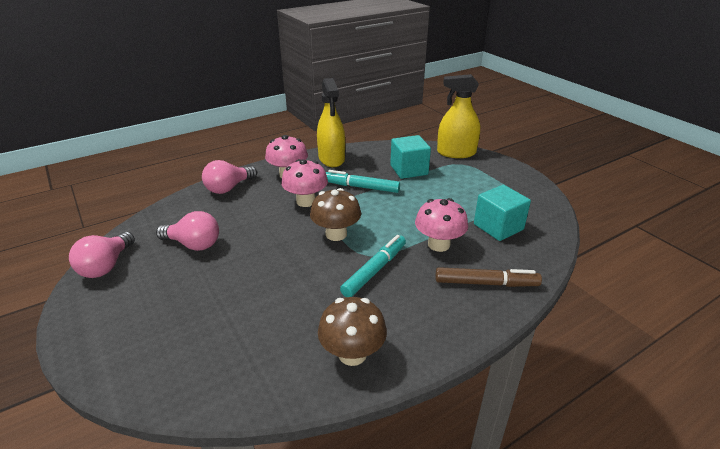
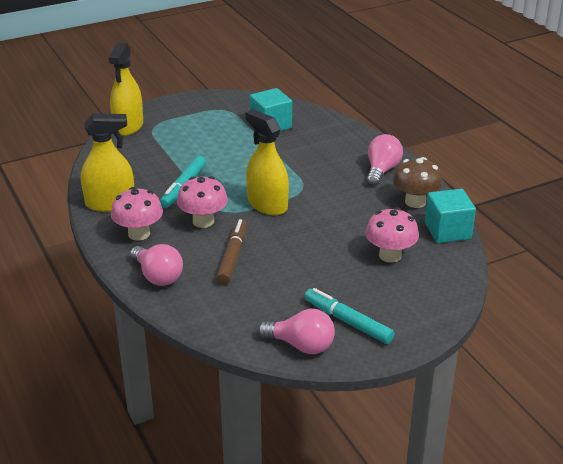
camera: 85 degrees left, 0 degrees up
pink light bulb [156,211,219,251] -> pink light bulb moved to [366,134,403,186]
brown mushroom [310,188,361,241] -> yellow spray bottle [245,109,289,215]
turquoise marker [340,235,406,297] -> turquoise marker moved to [304,288,394,344]
turquoise cube [390,135,431,179] -> turquoise cube moved to [425,189,476,243]
pink mushroom [415,198,468,252] -> pink mushroom moved to [365,207,419,263]
brown marker [436,267,542,287] -> brown marker moved to [216,219,247,285]

